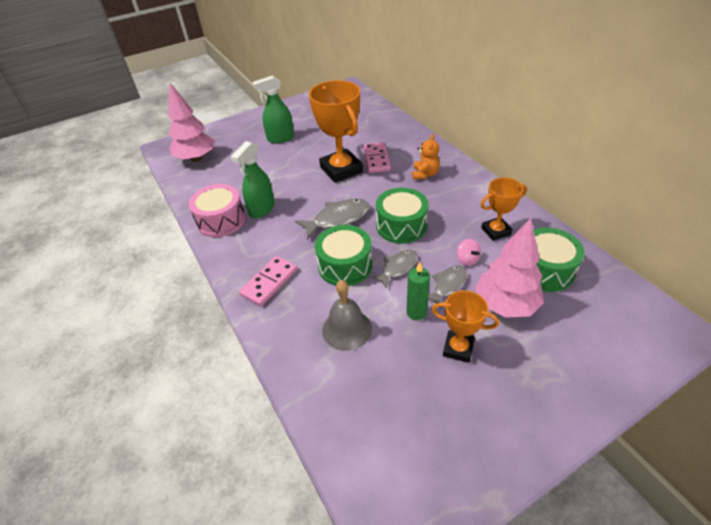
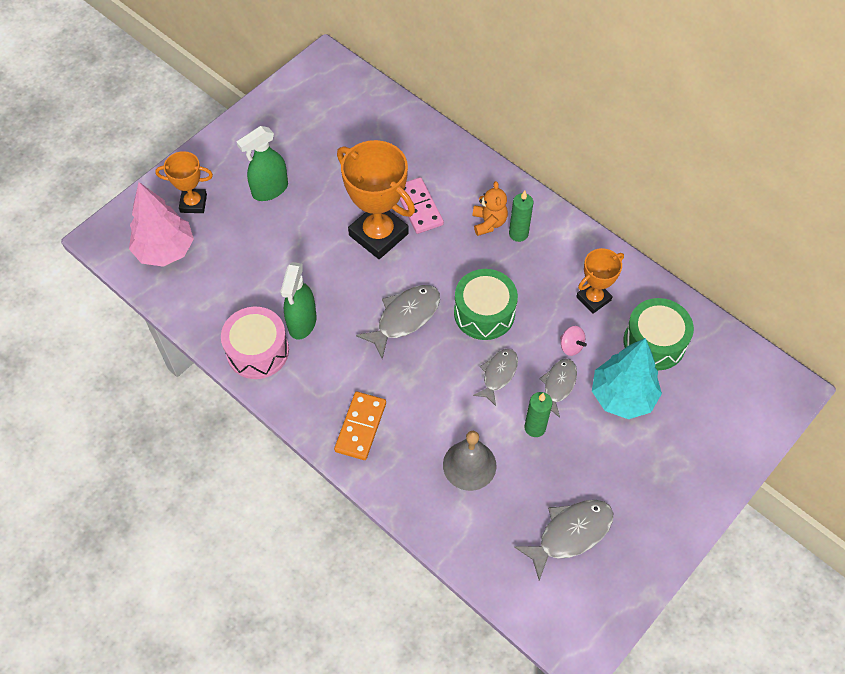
camera: 20 degrees left, 15 degrees up
pink domino [239,256,297,306] -> orange domino [334,392,386,460]
green drum [315,225,372,286] -> none
orange trophy [431,290,499,363] -> orange trophy moved to [155,151,213,213]
pink tree [475,218,544,318] -> turquoise tree [592,338,662,419]
none -> green candle [509,191,534,242]
none -> grey fish [514,500,613,581]

